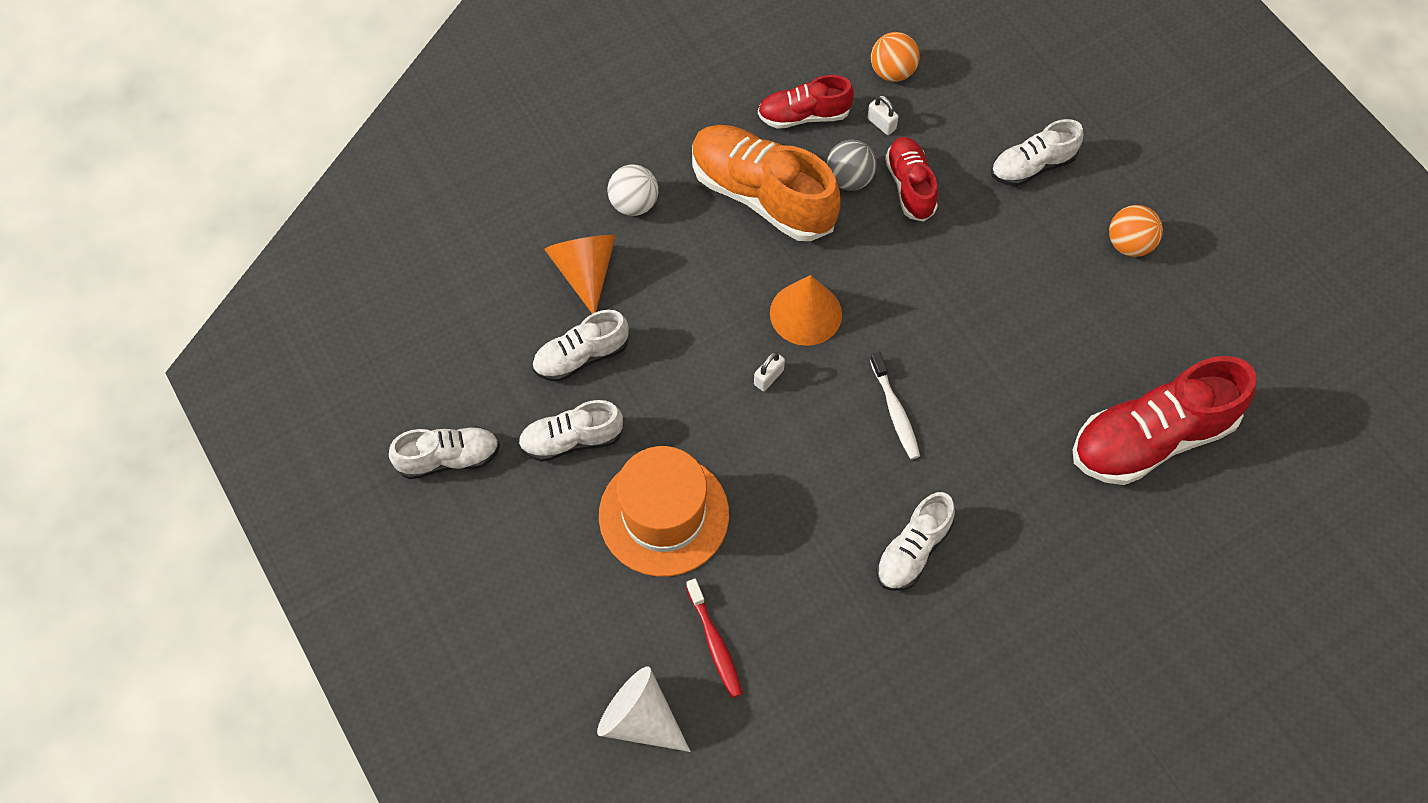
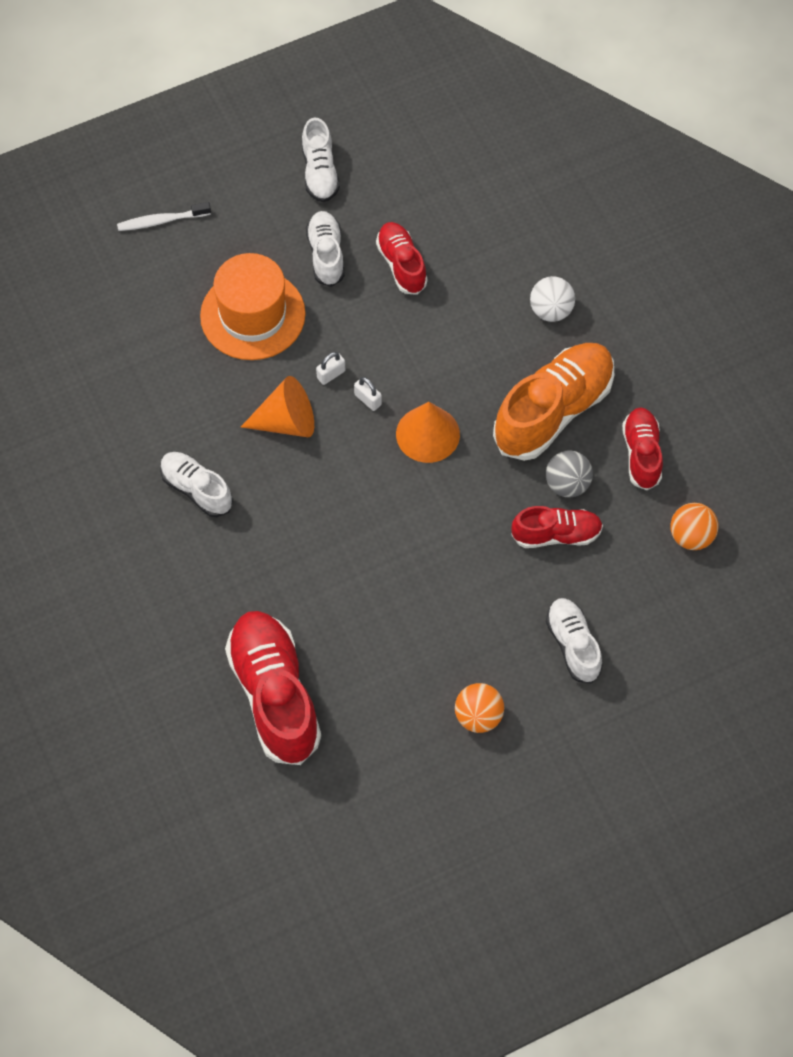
camera: 95 degrees right, 0 degrees up
white shoe [532,310,629,382] -> red shoe [376,222,428,295]
orange cone [545,235,616,314] -> orange cone moved to [241,376,314,437]
white cone [597,666,691,752] -> none
red toothbrush [686,578,742,698] -> none
white padlock [867,95,899,135] -> white padlock moved to [316,352,345,385]
white toothbrush [870,352,920,459] -> white toothbrush moved to [117,202,211,231]

